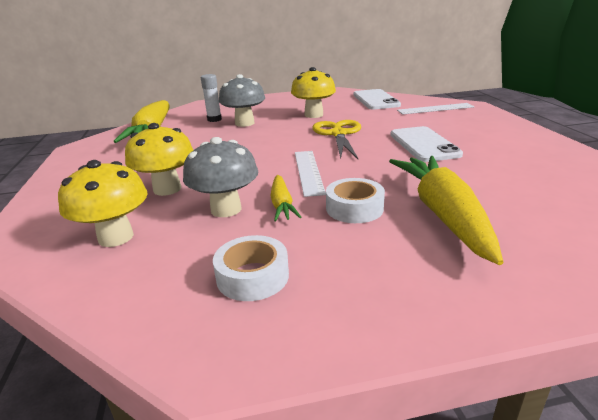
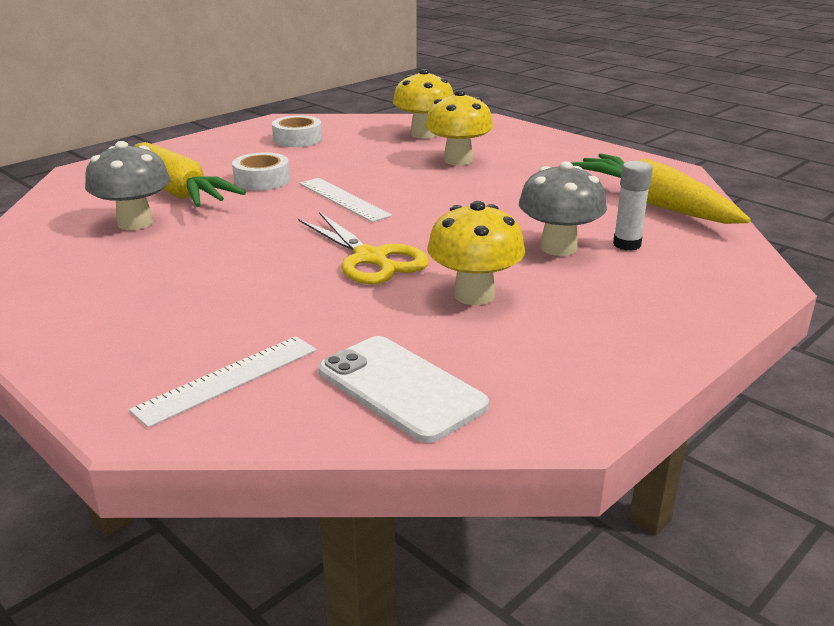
camera: 145 degrees right, 0 degrees up
grey mushroom [183,137,258,217] -> grey mushroom moved to [85,141,170,230]
yellow carrot [270,175,302,221] -> none
white phone [390,126,463,162] -> none

